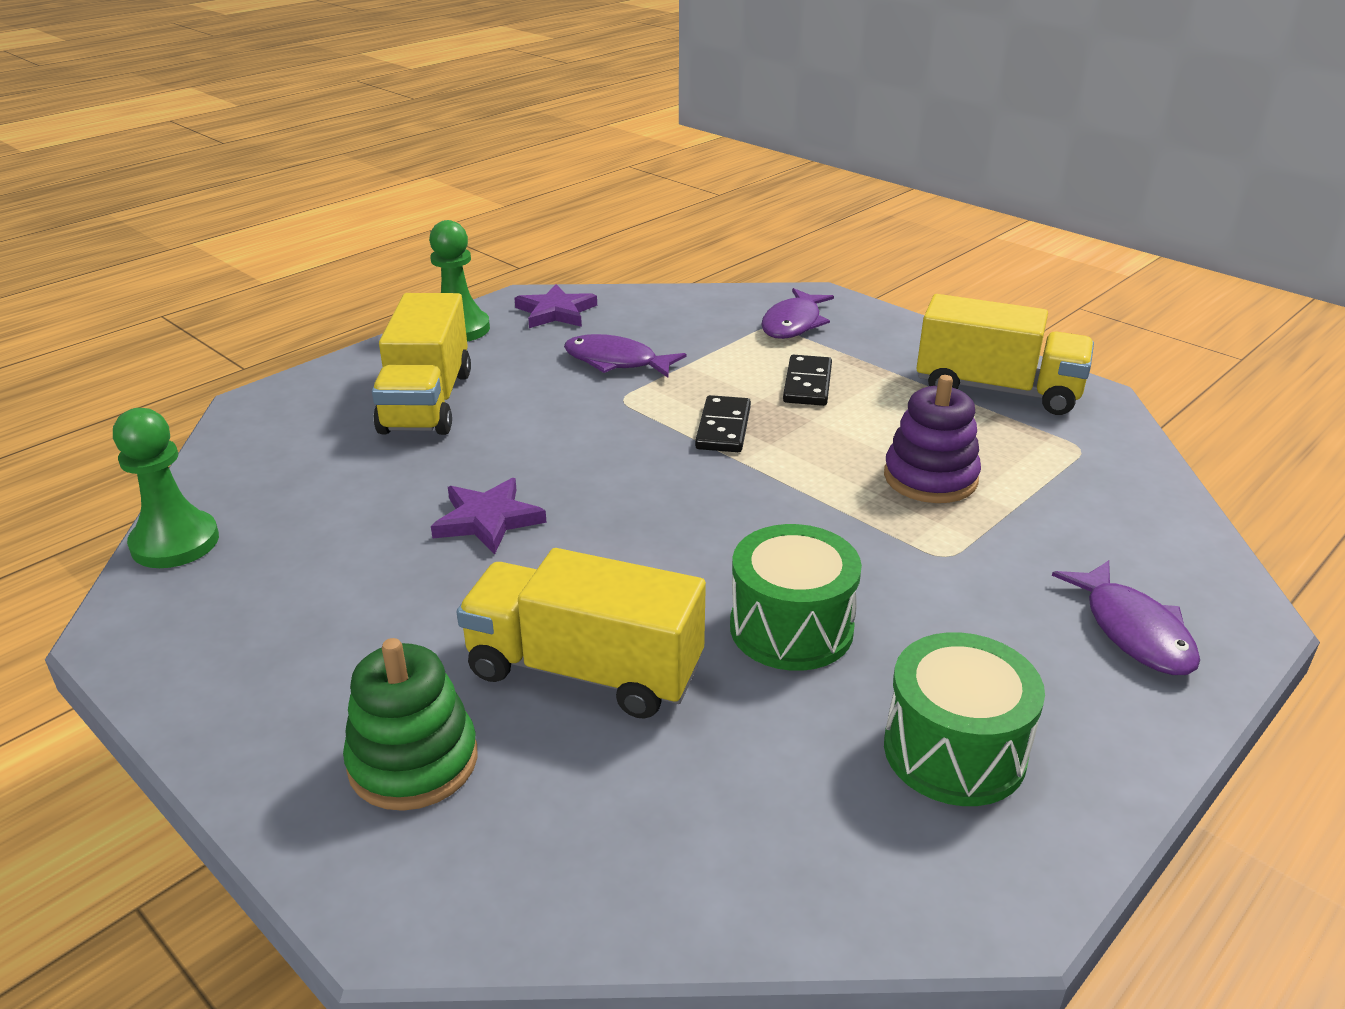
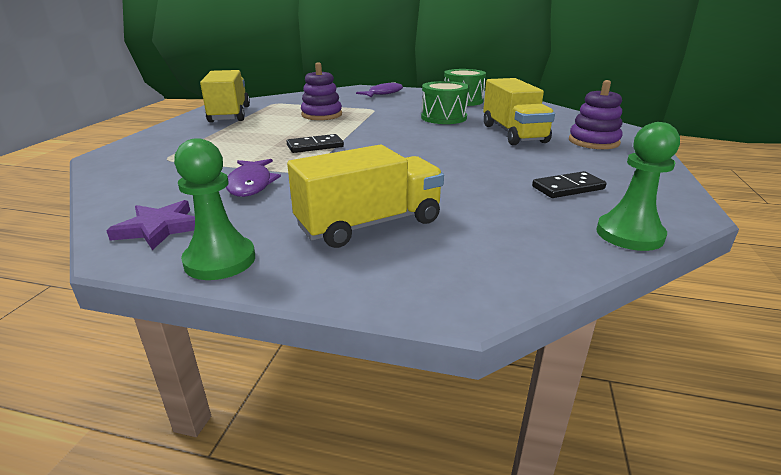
camera: 120 degrees left, 5 degrees down
green stacking toy [343,638,478,811] -> purple stacking toy [569,80,623,149]
purple star [431,478,547,554] -> none
purple fish [761,288,834,339] -> none
black domino [783,355,832,406] -> black domino moved to [532,171,606,198]

